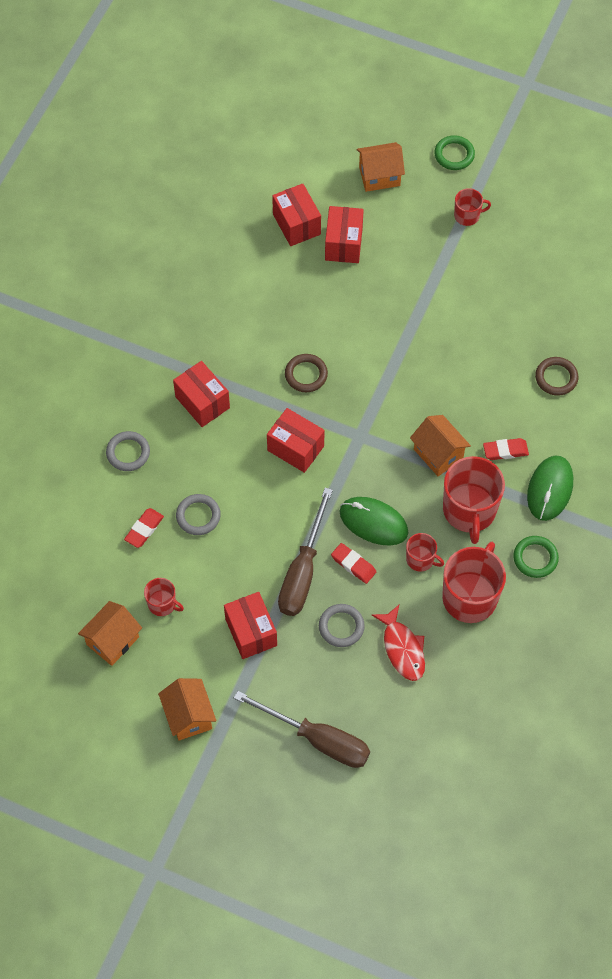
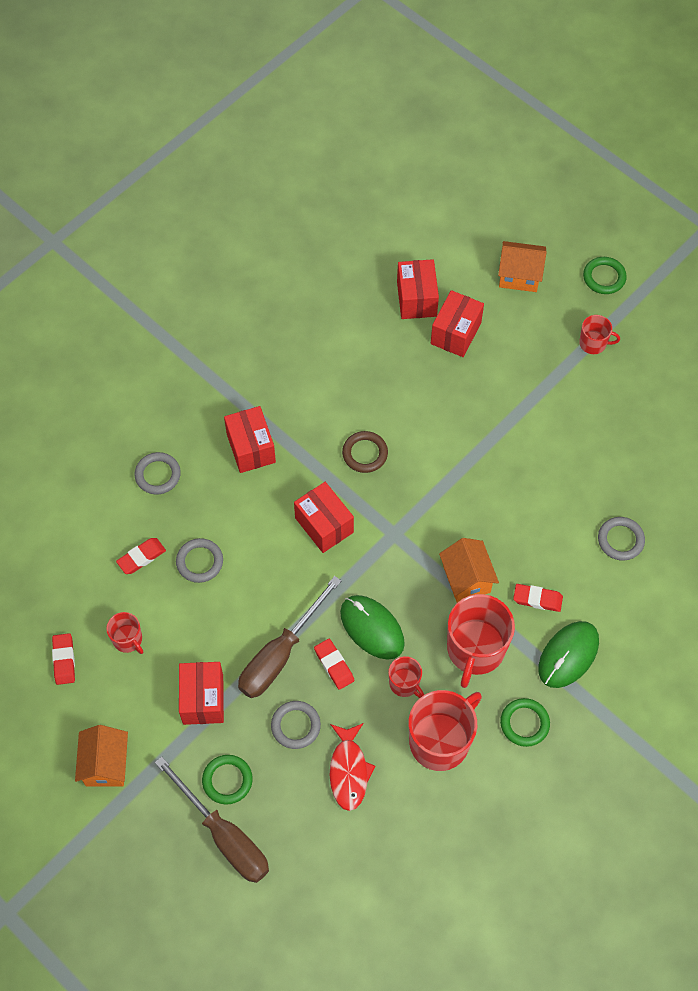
camera: 20 degrees right, 0 degrees up
orange house [78,601,142,666] -> red eraser [52,633,75,685]
brown ring [535,357,578,396] -> grey ring [598,517,645,561]
none -> green ring [202,755,253,805]

